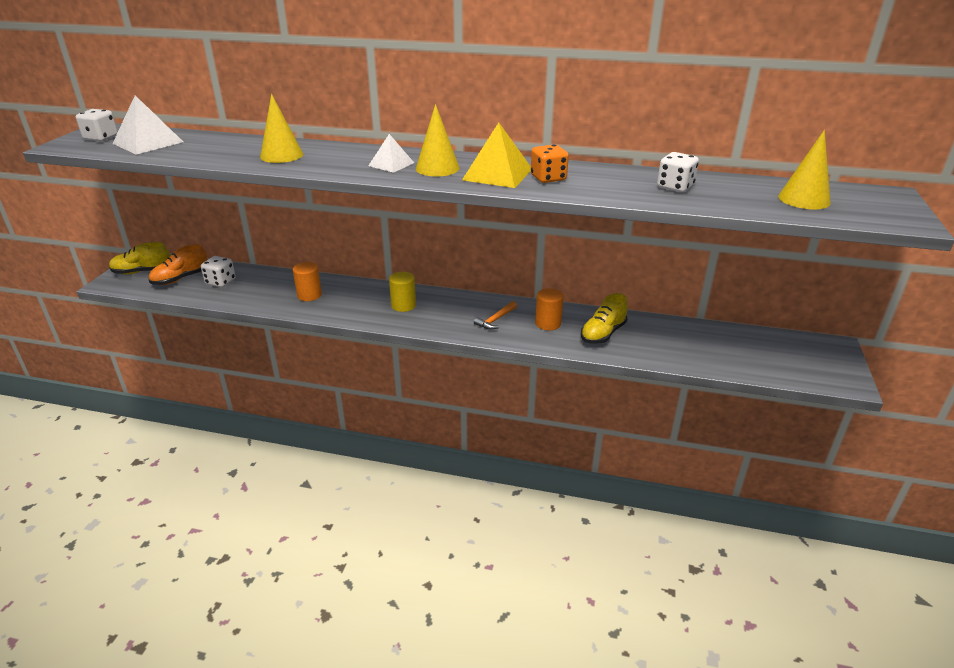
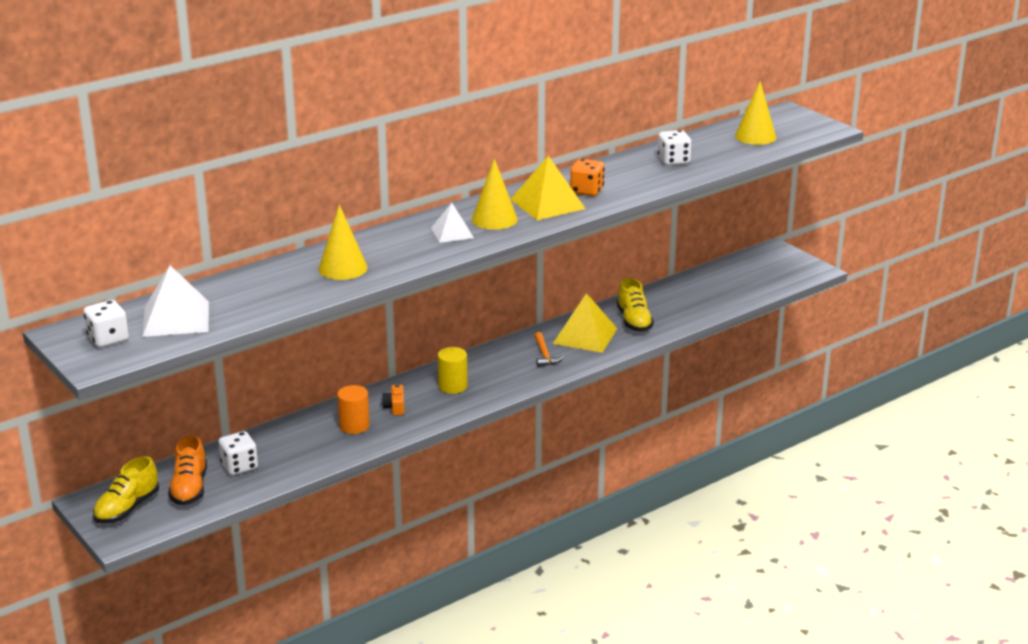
camera: 50 degrees left, 5 degrees down
orange cylinder [535,288,564,330] -> yellow pyramid [553,293,618,353]
none -> orange camera [382,384,404,415]

